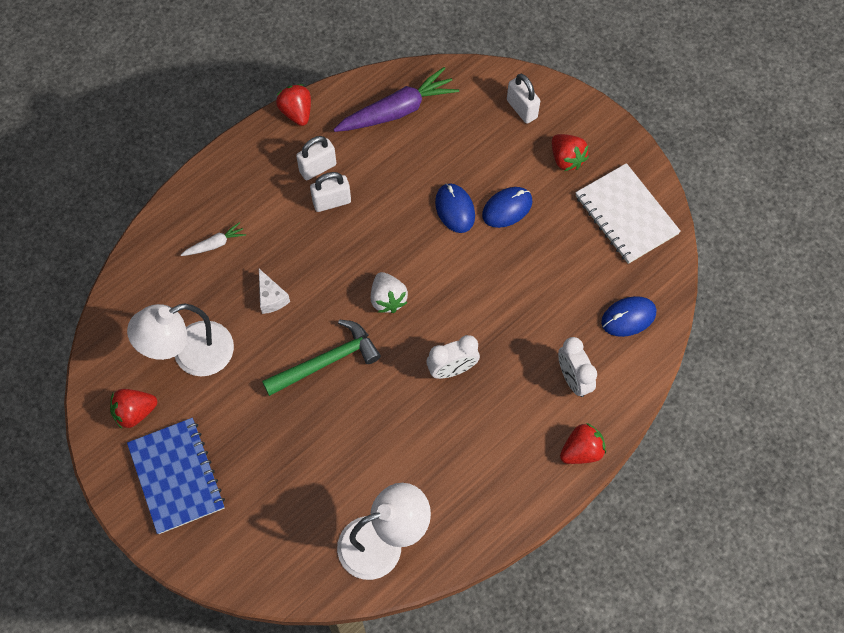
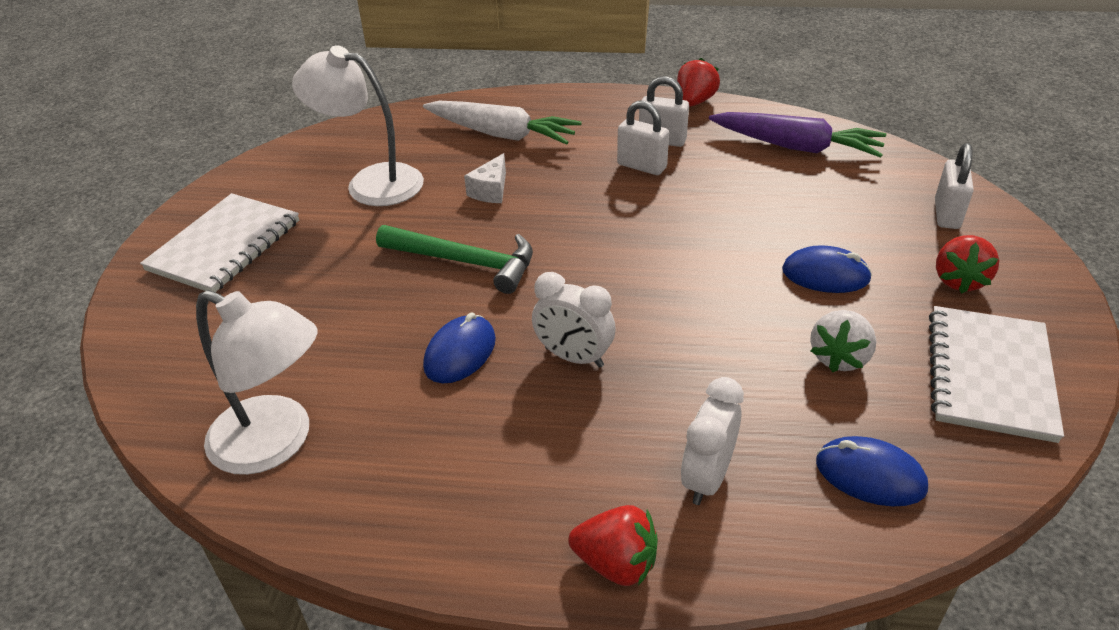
camera: 50 degrees right, 25 degrees down
red strawberry [110,389,157,429] -> none
blue notebook [127,418,225,534] -> white notebook [140,193,299,292]
white carrot [181,222,246,256] -> white carrot [423,101,582,145], size x2.05
white strawberry [371,272,408,313] -> white strawberry moved to [810,310,876,372]
blue mouse [435,183,475,233] -> blue mouse moved to [423,312,496,383]

